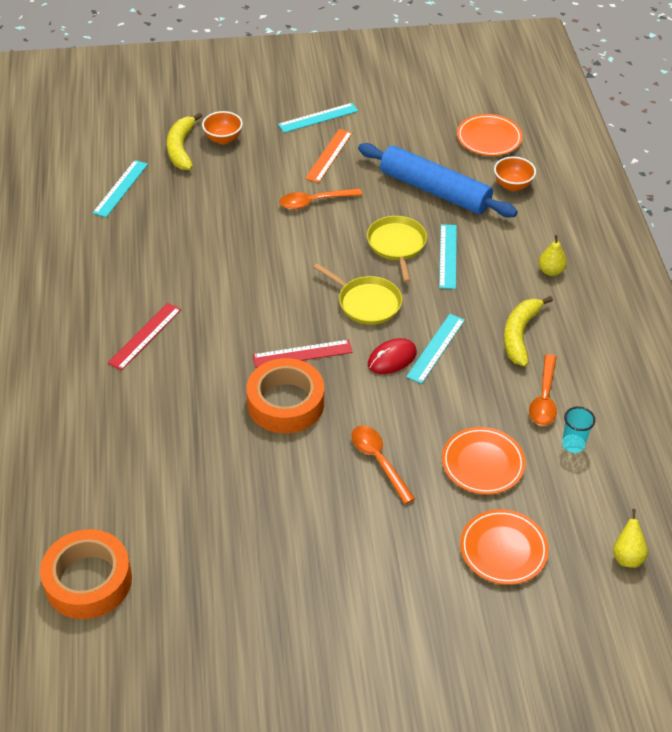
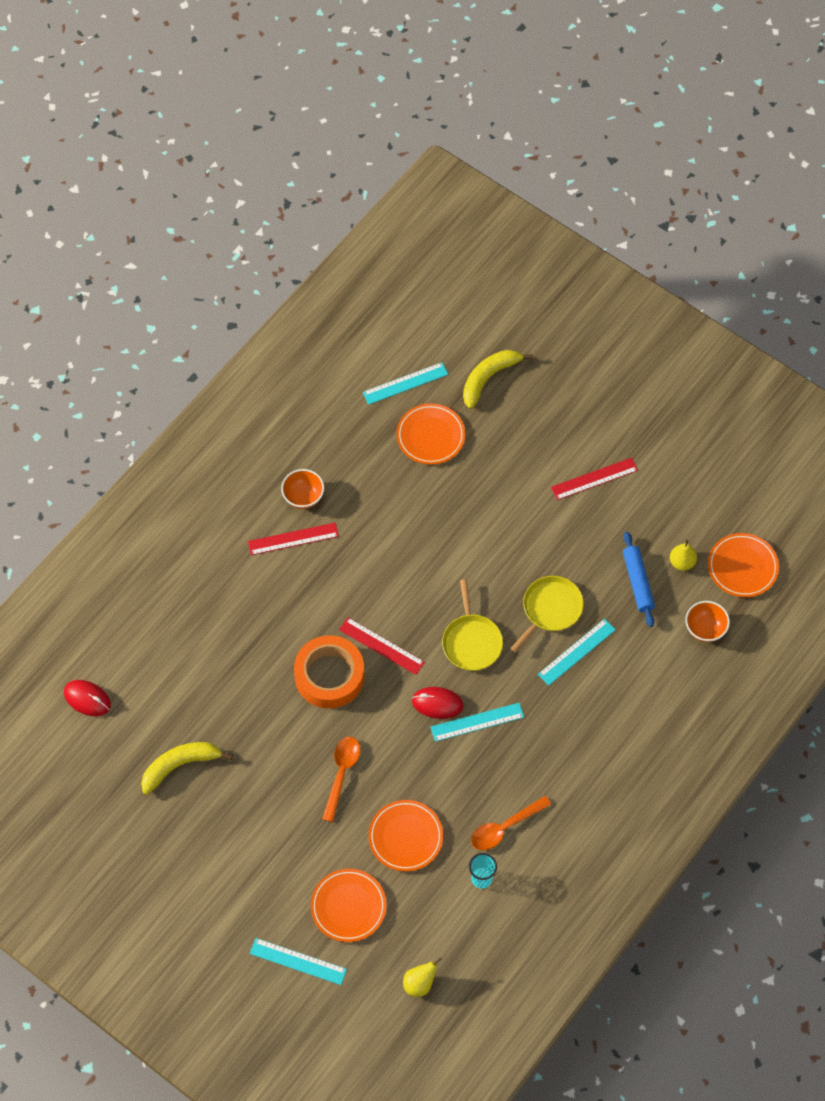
camera: 45 degrees right, 15 degrees up
orange tape [40,529,132,619] -> red mouse [64,680,111,716]
orange bowl [202,111,243,144] -> orange bowl moved to [281,469,324,509]
turquoise ruler [278,103,358,133] -> turquoise ruler moved to [250,938,347,985]
orange spoon [279,188,362,210] -> none
orange ruler [305,129,352,183] -> red ruler [551,458,638,500]
blue rolling pin [358,143,518,217] -> blue rolling pin [623,532,655,627], size x0.56
yellow banana [504,296,553,367] -> yellow banana moved to [141,742,233,795]
yellow pear [538,235,567,276] -> yellow pear moved to [670,540,697,571]
none -> orange plate [396,403,466,465]

